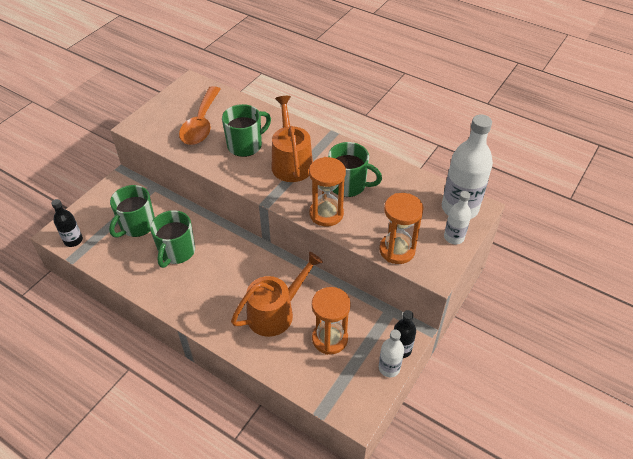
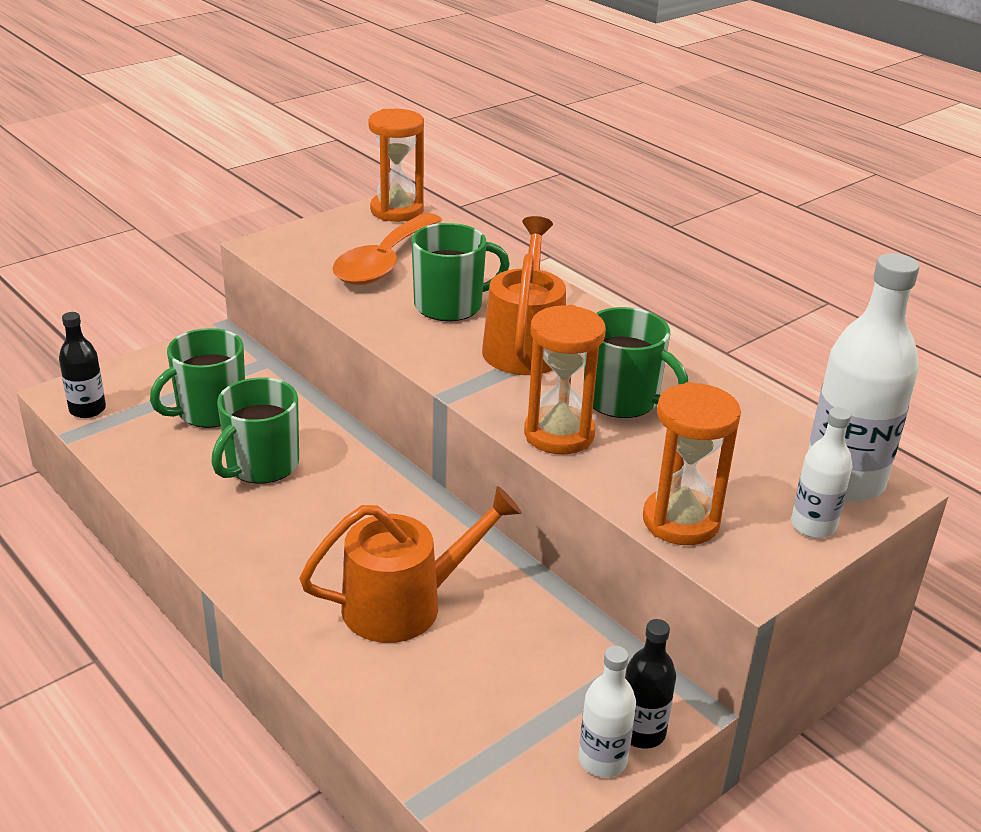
camera: 15 degrees right, 15 degrees down
orange hourglass [312,287,351,355] -> orange hourglass moved to [368,109,424,222]

